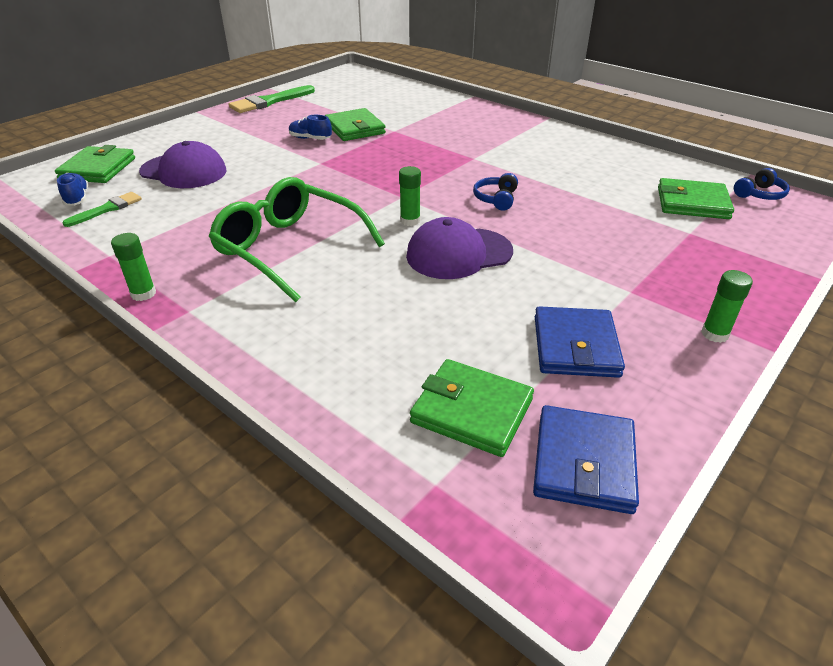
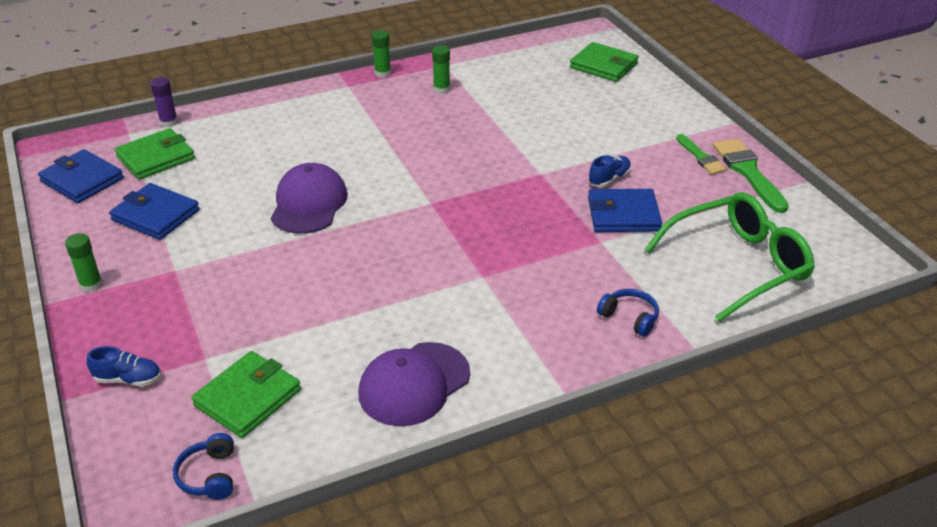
camera: 115 degrees right, 0 degrees up
blue shoe [57,173,89,206] -> blue shoe moved to [87,346,161,386]
green brush [62,192,142,227] -> green brush moved to [676,134,727,175]
purple cap [139,141,226,188] -> purple cap moved to [358,342,470,426]
green glasses [209,177,385,302] -> green glasses moved to [644,192,815,322]
green wallet [325,108,386,141] -> blue wallet [588,189,662,232]
green glue stick [399,166,421,226] -> green glue stick moved to [432,45,450,94]
blue headphones [473,173,518,211] -> blue headphones moved to [597,289,659,336]
none -> purple glue stick [150,77,178,127]

